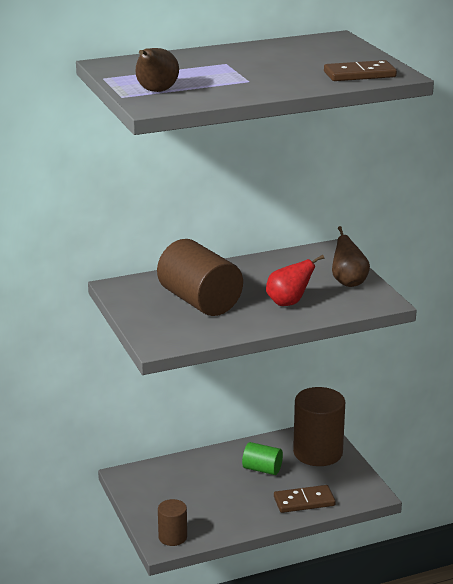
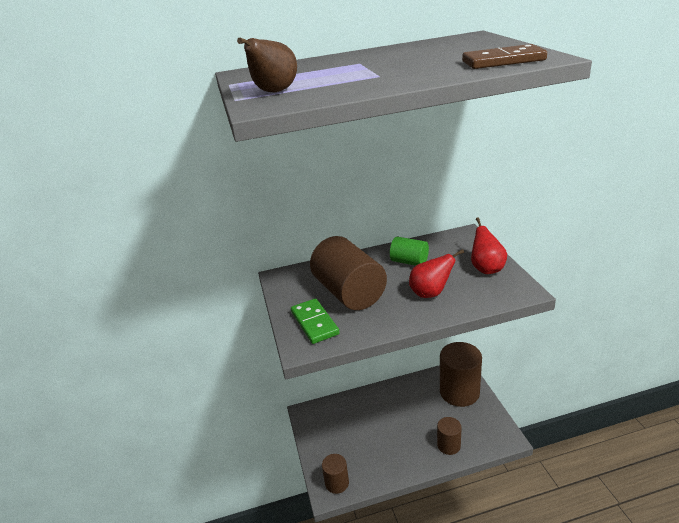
camera: 10 degrees right, 5 degrees up
green cylinder [242,442,283,475] -> green cylinder moved to [390,237,429,266]
brown domino [274,485,336,513] -> brown cylinder [437,417,461,455]
brown pear [332,226,370,287] -> red pear [471,217,507,274]
none -> green domino [291,298,340,344]

